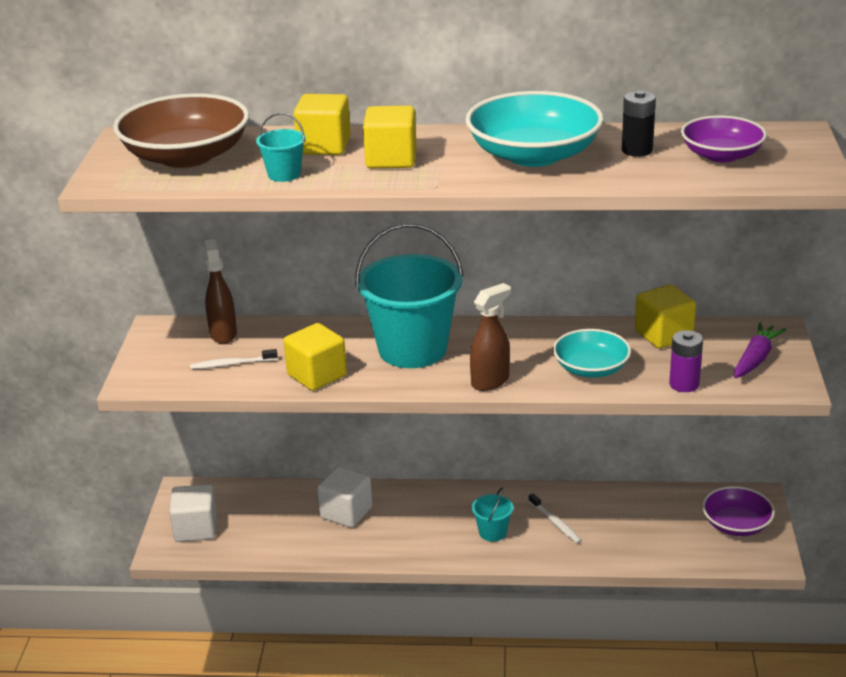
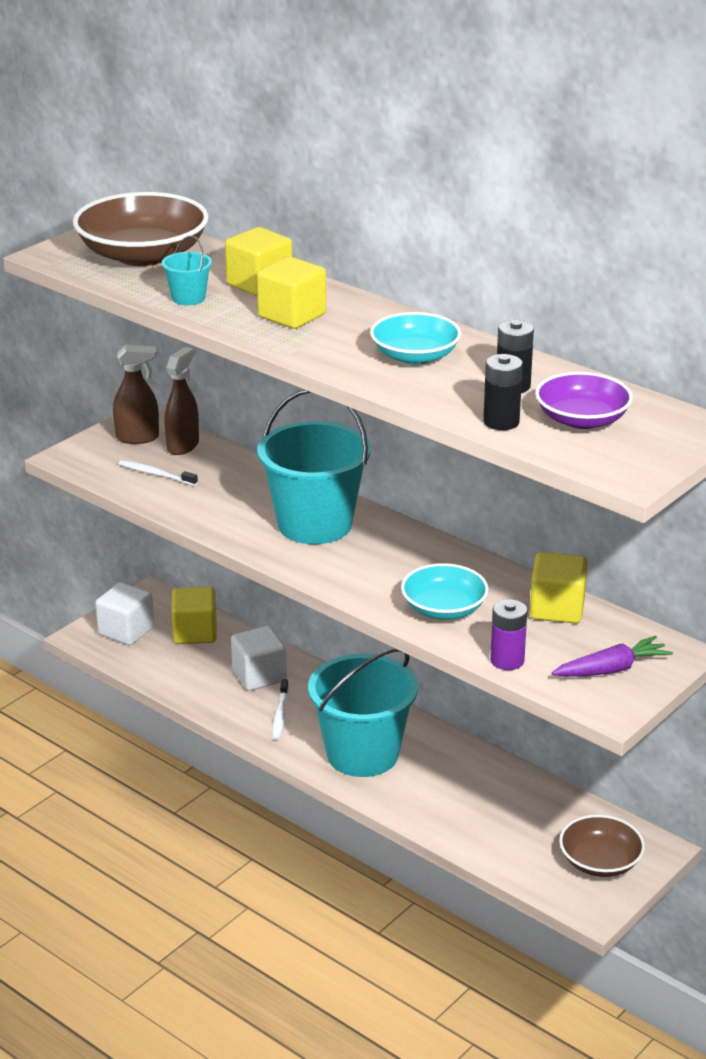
camera: 35 degrees right, 0 degrees up
yellow cube [284,323,347,391] -> yellow cube moved to [172,587,217,644]
turquoise bowl [465,91,604,167] -> turquoise bowl [370,312,461,365], size x0.61
brown spray bottle [470,283,511,391] -> brown spray bottle moved to [113,345,159,444]
turquoise bucket [472,488,513,542] -> turquoise bucket [308,648,418,777], size x2.34
white toothbrush [529,493,582,544] -> white toothbrush moved to [272,679,289,740]
purple bowl [702,486,775,536] -> brown bowl [559,815,645,877]
none -> black battery [483,354,523,430]

